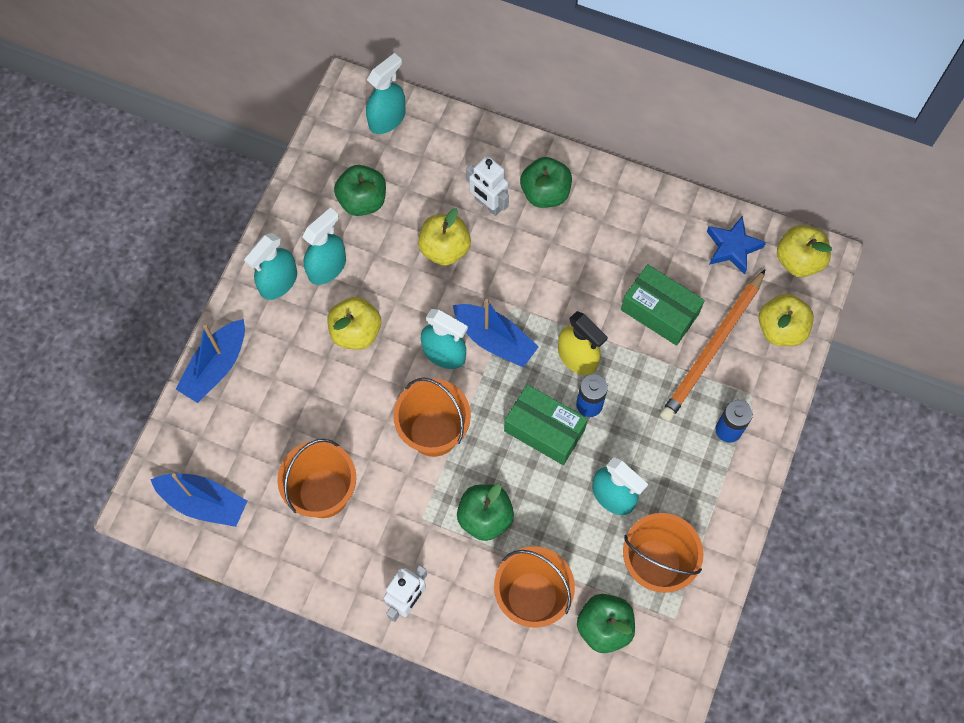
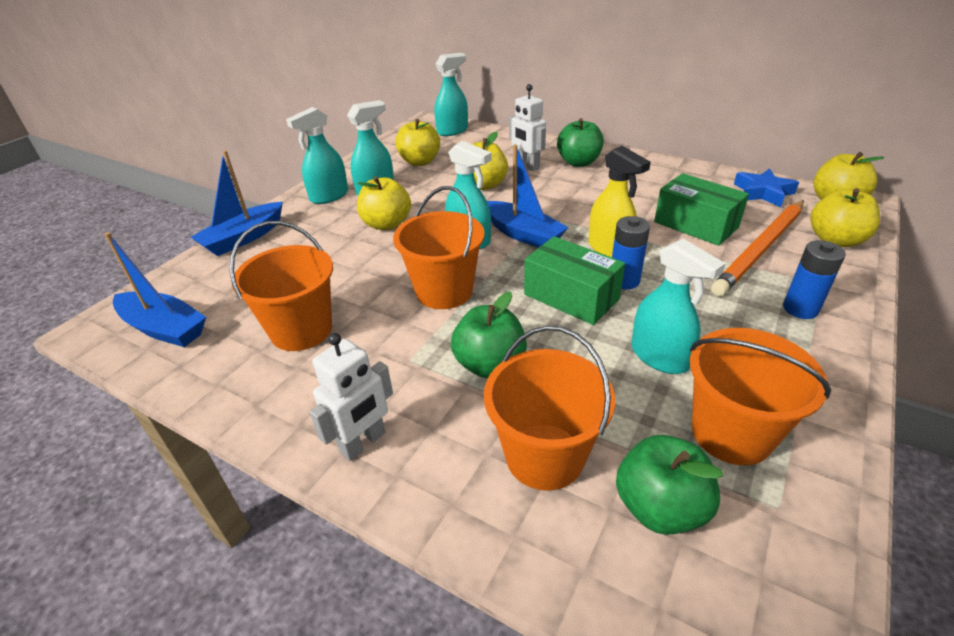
camera: 10 degrees right, 30 degrees down
green apple [334,165,386,216] -> yellow apple [395,119,440,166]

